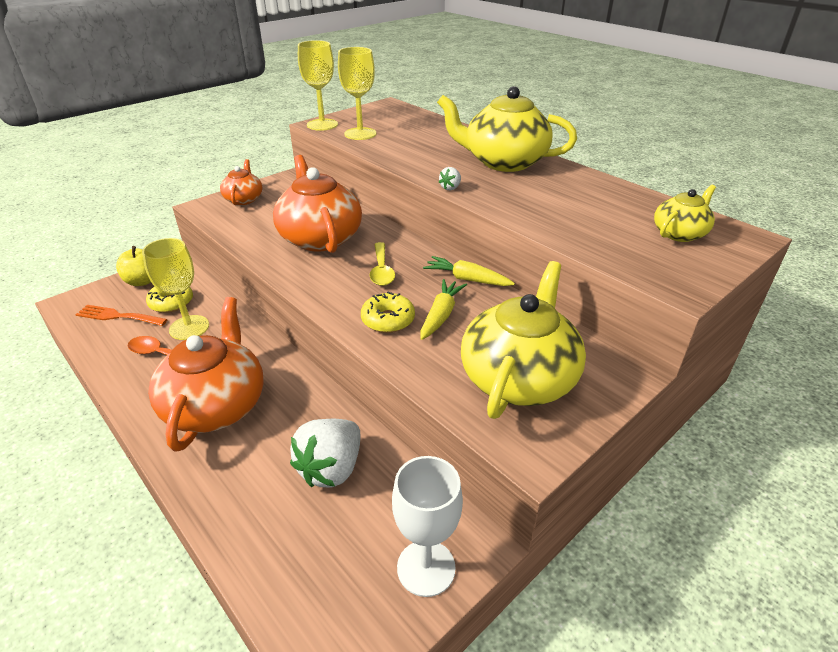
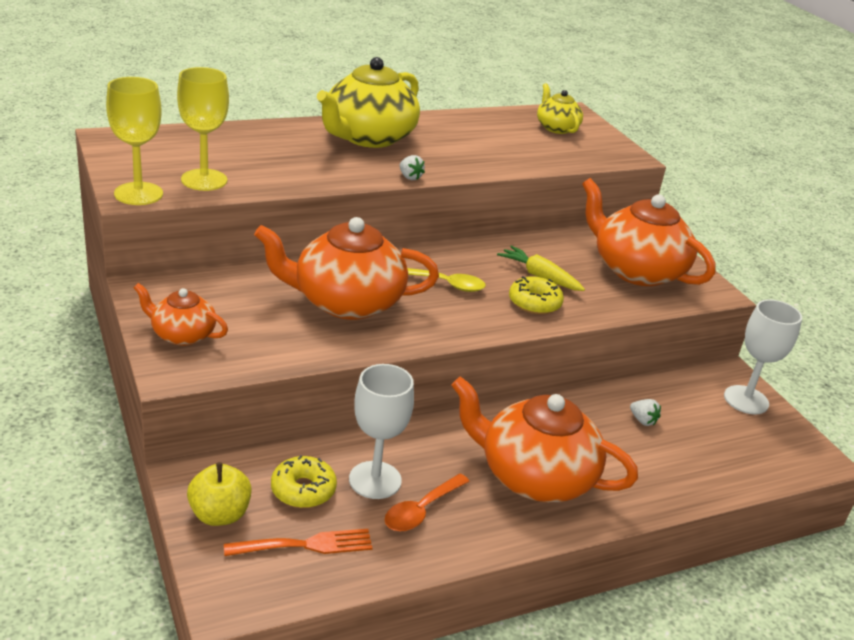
camera: 75 degrees left, 5 degrees down
orange fork [75,305,168,326] -> orange fork turned 135 degrees counterclockwise [224,529,372,556]
yellow goblet [142,238,209,340] -> white goblet [349,364,414,499]
white strawberry [290,419,360,488] -> white strawberry [630,399,661,426], size x0.44
yellow carrot [423,256,515,286] -> none
yellow teapot [461,261,586,419] -> orange teapot [582,178,715,286]

